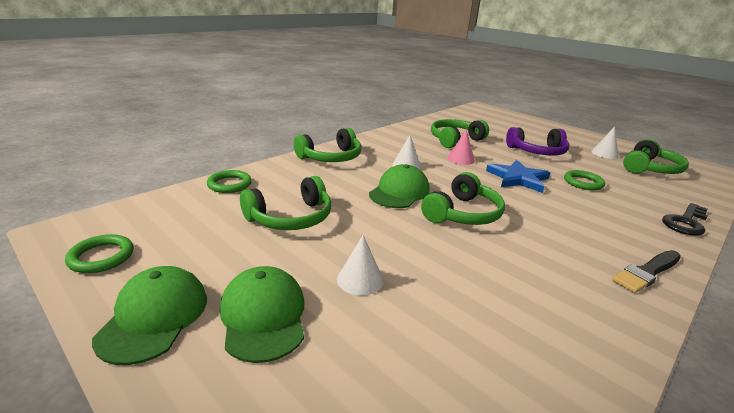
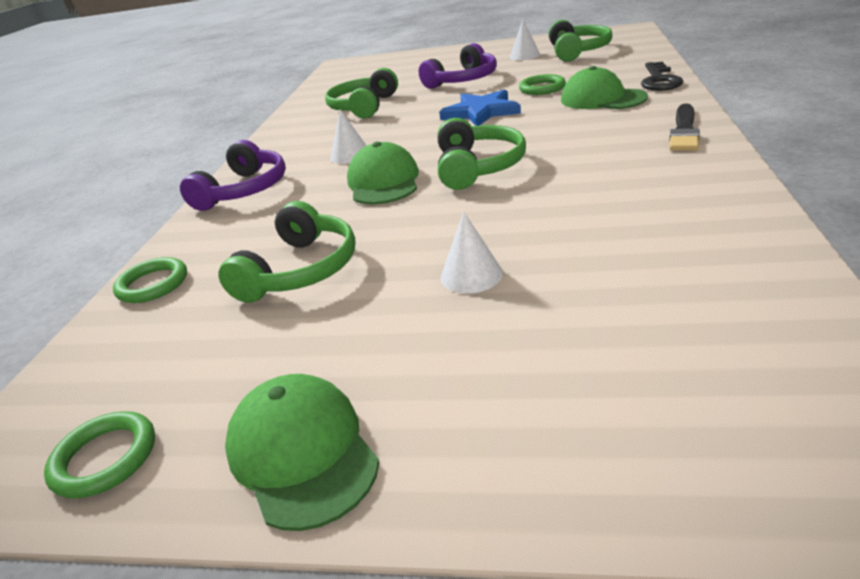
camera: 30 degrees left, 5 degrees up
green cap [220,266,304,363] -> green cap moved to [561,66,648,109]
green headphones [294,128,362,162] -> purple headphones [180,140,286,211]
pink cone [447,129,475,165] -> none

